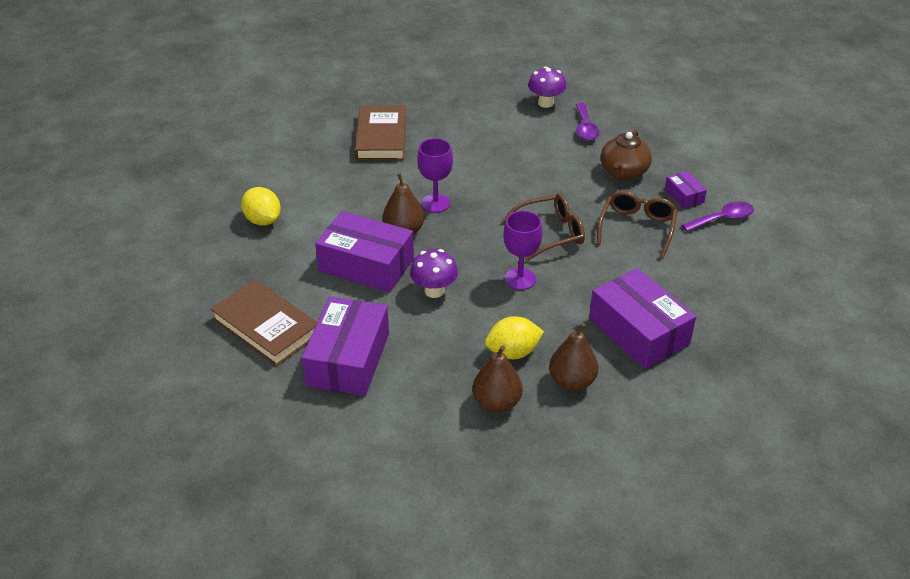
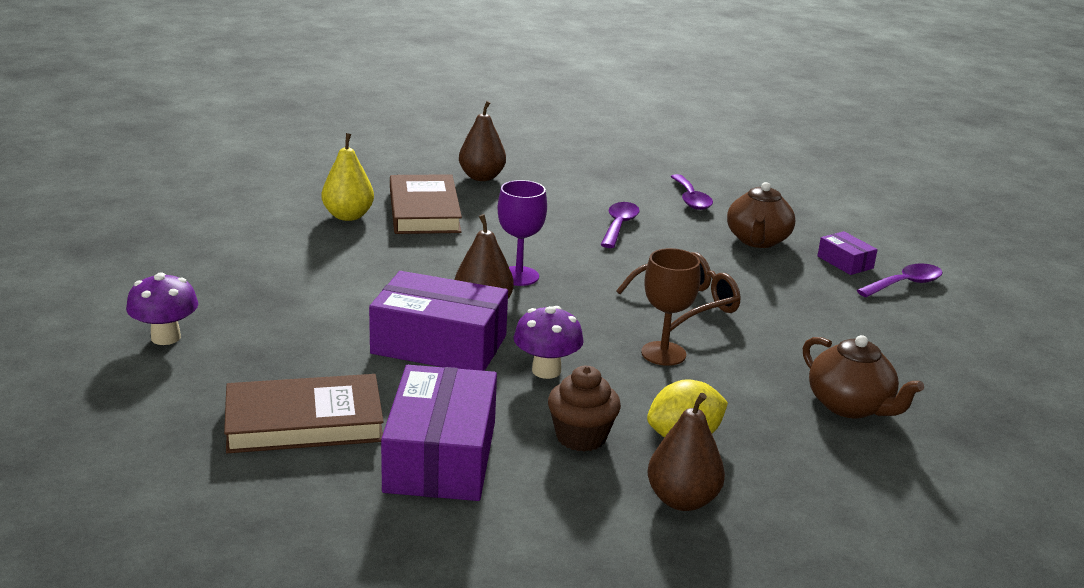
camera: 10 degrees left, 15 degrees down
brown book [210,280,317,366] -> brown book turned 45 degrees counterclockwise [224,374,384,453]
yellow lemon [241,187,281,226] -> none
purple goblet [503,211,543,290] -> brown goblet [641,248,700,366]
purple mushroom [528,67,566,108] -> purple mushroom moved to [126,272,198,345]
brown pear [549,323,598,391] -> brown pear moved to [459,101,506,181]
purple box [589,268,696,369] -> brown teapot [803,335,924,418]
brown glasses [596,191,678,258] -> none
none -> yellow pear [322,133,374,221]
none -> brown cupcake [548,366,621,452]
none -> purple spoon [601,202,640,248]

